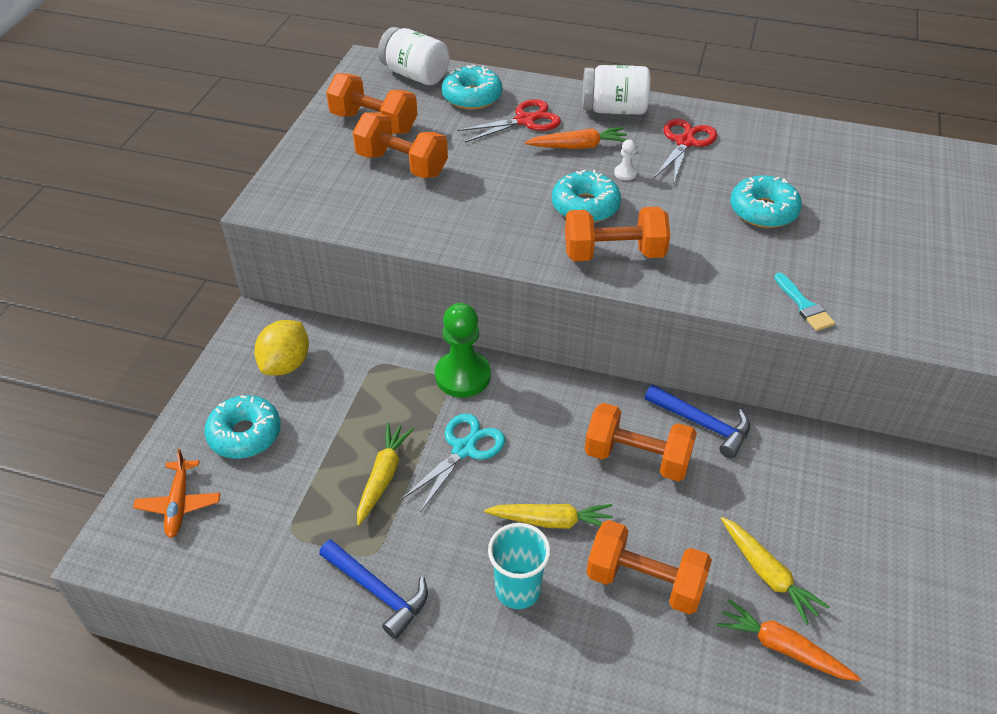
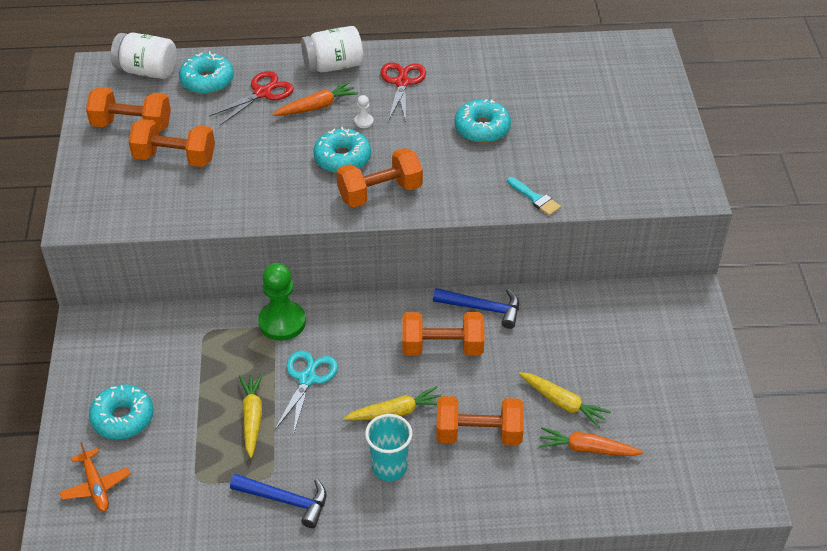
camera: 20 degrees left, 0 degrees up
yellow lemon [254,320,309,375] -> none

